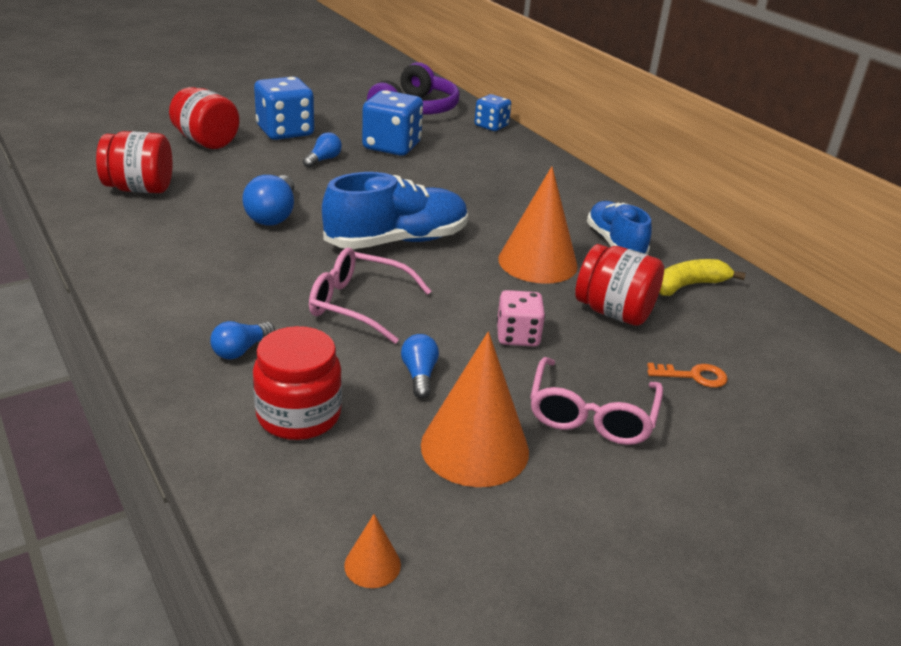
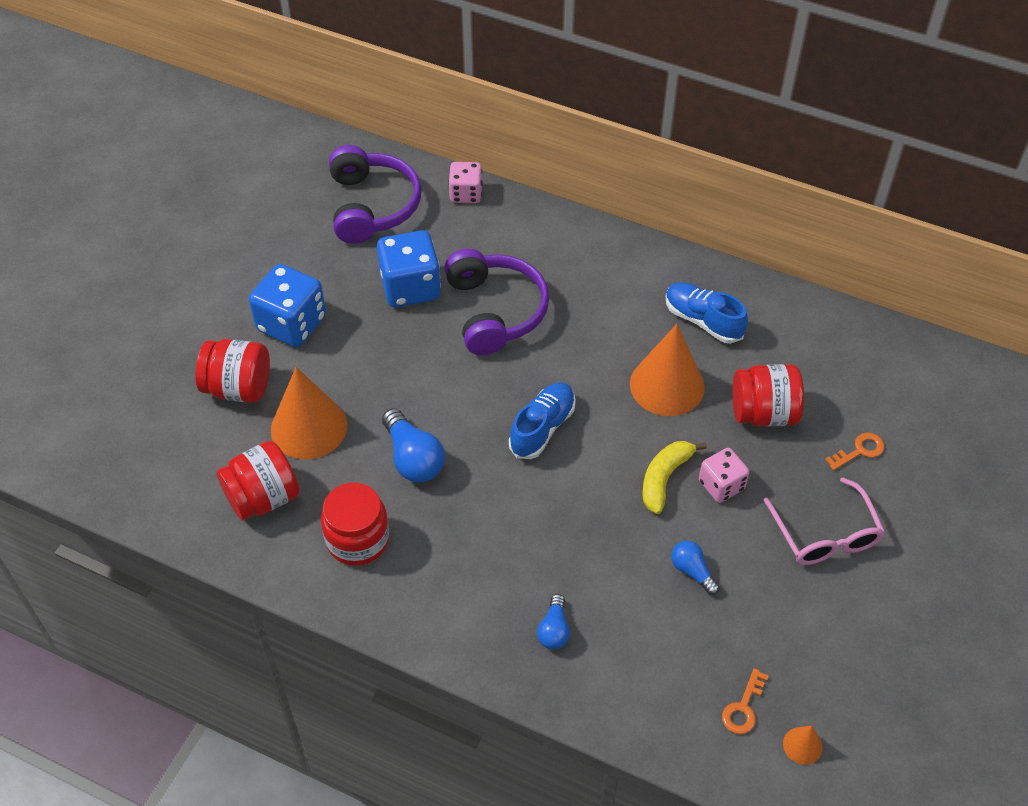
camera: 30 degrees left, 20 degrees up
red jar [253,326,342,440] -> red jar moved to [321,483,390,566]
blue light bulb [303,132,342,168] -> none
pink glasses [309,248,431,344] -> none
blue shoe [322,172,468,249] -> blue shoe [509,382,576,459], size x0.66
orange cone [421,332,529,487] -> orange cone moved to [271,367,347,459]
blue dice [474,94,511,131] -> pink dice [448,162,483,203]
yellow banana [659,259,746,296] -> yellow banana moved to [642,441,707,514]
none -> purple headphones [444,249,549,355]
none -> orange key [722,668,769,734]

